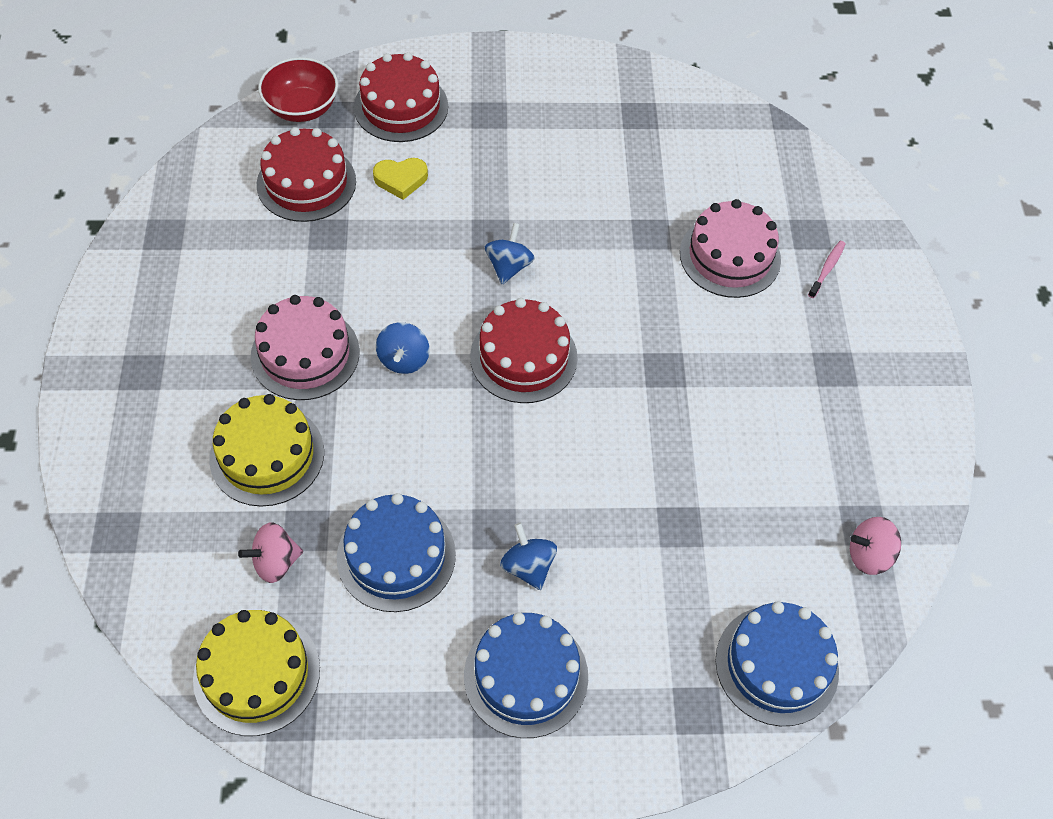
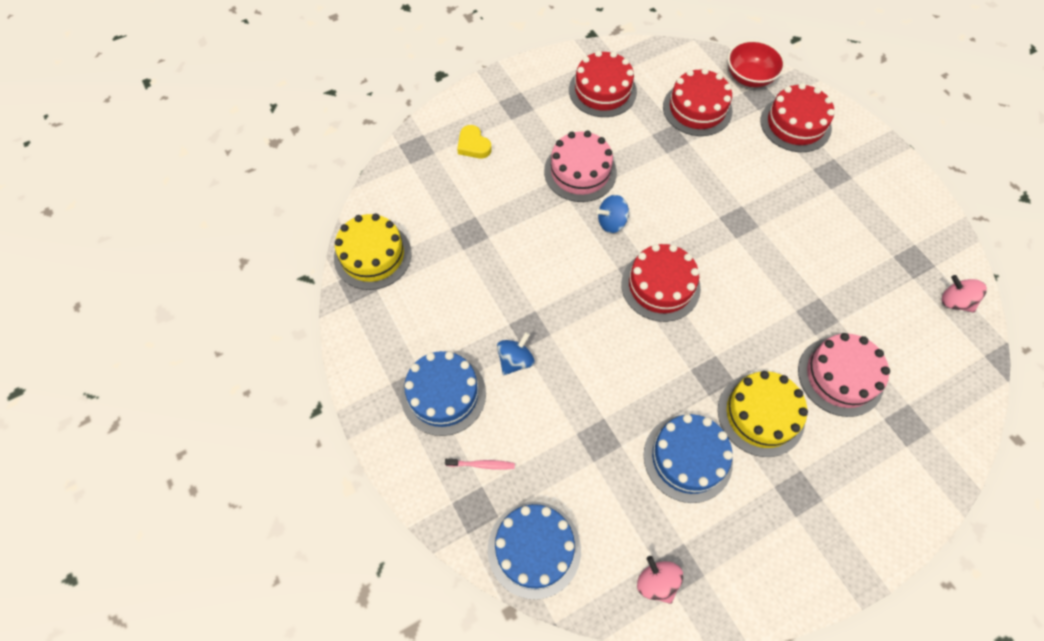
camera: 65 degrees right, 5 degrees up
yellow cake [209,394,324,507] -> yellow cake moved to [718,371,808,457]
pink spinning top [238,522,303,583] -> pink spinning top moved to [942,275,987,313]
blue cake [337,493,456,612] -> blue cake moved to [644,414,733,503]
yellow heart [373,158,428,200] -> yellow heart moved to [457,125,492,158]
blue spinning top [485,223,535,284] -> none
pink toothbrush [808,241,845,298] -> pink toothbrush moved to [445,459,515,470]
none -> red cake [569,50,637,117]

